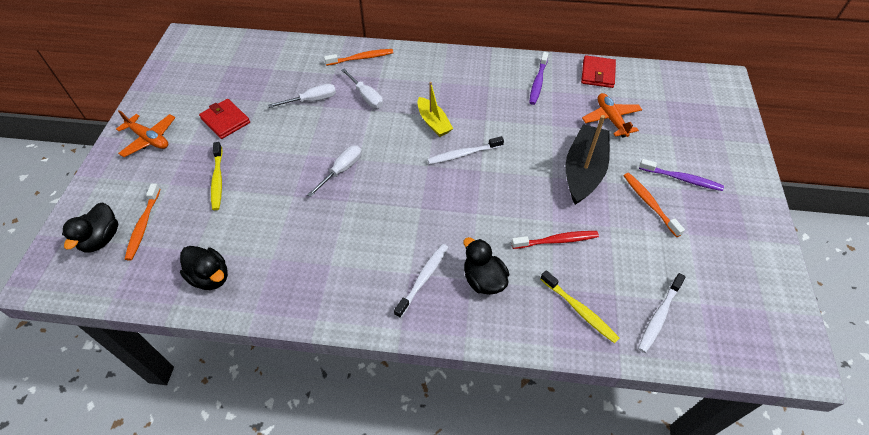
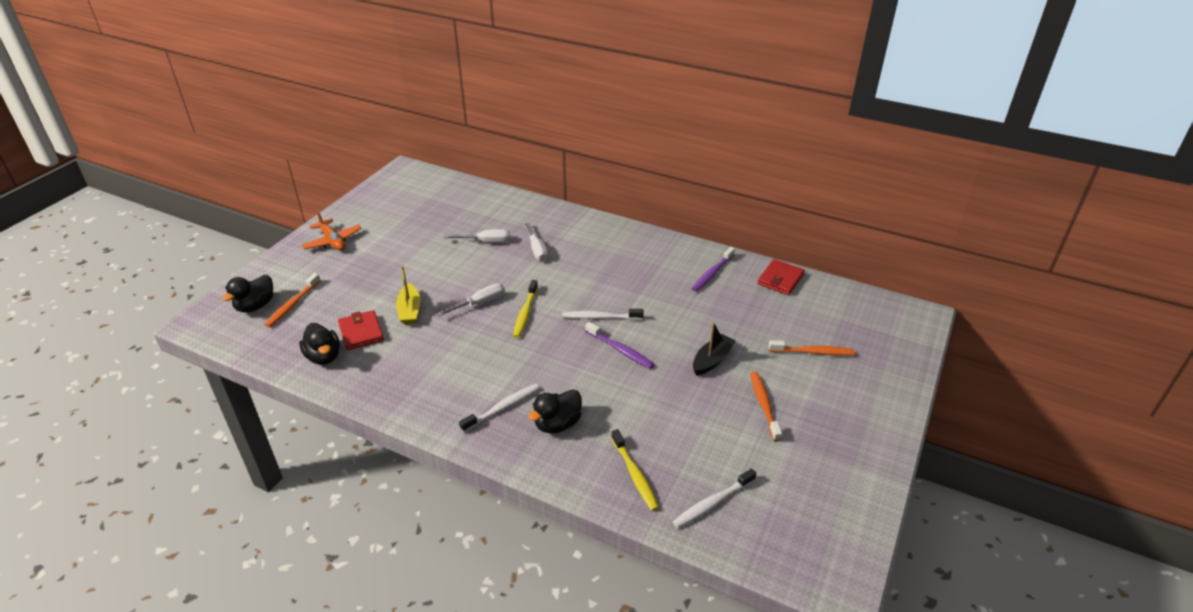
camera: 20 degrees right, 15 degrees down
red wallet [199,99,250,139] -> red wallet moved to [338,310,384,350]
yellow toothbrush [211,142,223,210] -> yellow toothbrush moved to [513,280,538,338]
orange toothbrush [324,49,393,66] -> orange toothbrush moved to [769,340,855,356]
yellow boat [418,82,453,137] -> yellow boat moved to [396,266,421,325]
black duck [463,237,509,295] -> black duck turned 120 degrees counterclockwise [528,390,582,434]
red toothbrush [511,231,599,249] -> none
black boat [565,115,610,205] -> black boat [693,322,736,376], size x0.60
orange plane [582,93,642,137] -> none
purple toothbrush [639,159,724,191] -> purple toothbrush moved to [585,322,654,369]

